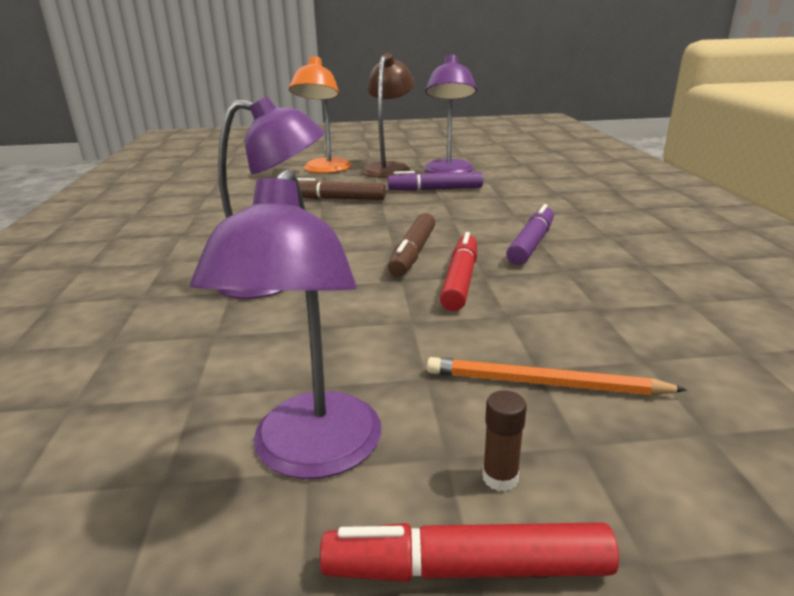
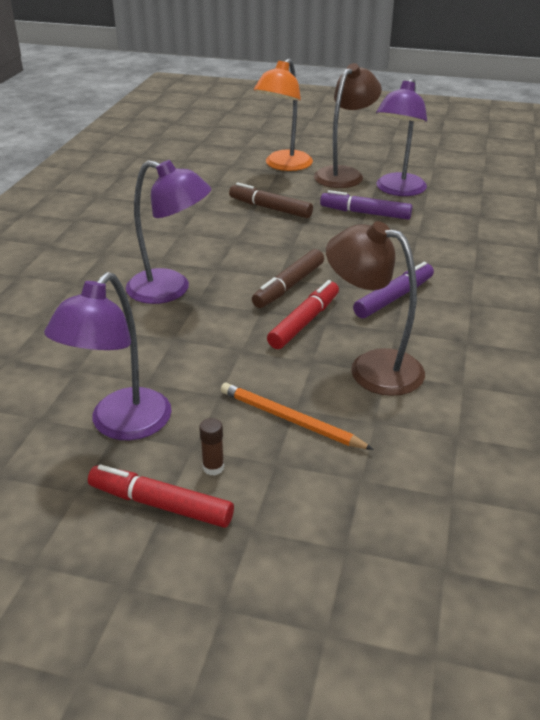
camera: 20 degrees right, 10 degrees up
none -> brown lamp [326,221,425,396]

